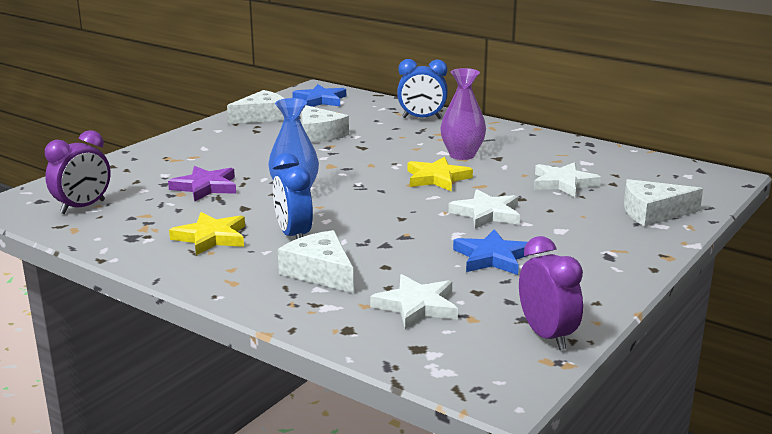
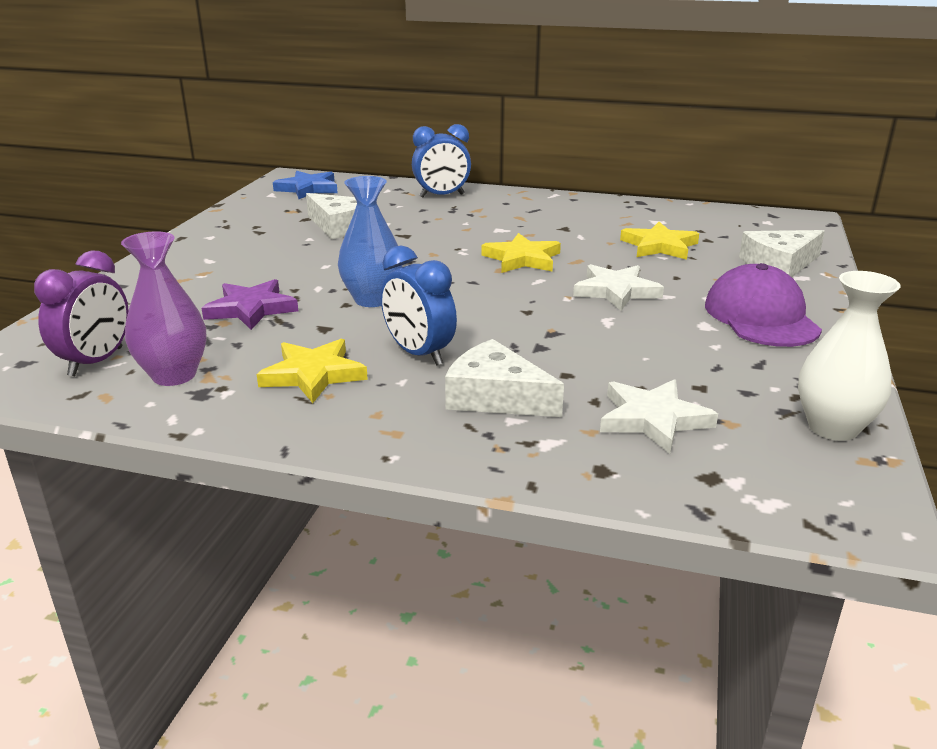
camera: 20 degrees left, 5 degrees up
white cheese [227,90,284,124] -> none
purple vase [440,68,486,160] -> purple vase moved to [121,231,207,386]
blue star [453,229,527,275] -> none
purple clock [519,236,583,350] -> white vase [798,271,901,441]
white star [534,162,601,197] -> yellow star [620,222,699,260]
none -> purple cap [705,263,822,347]

